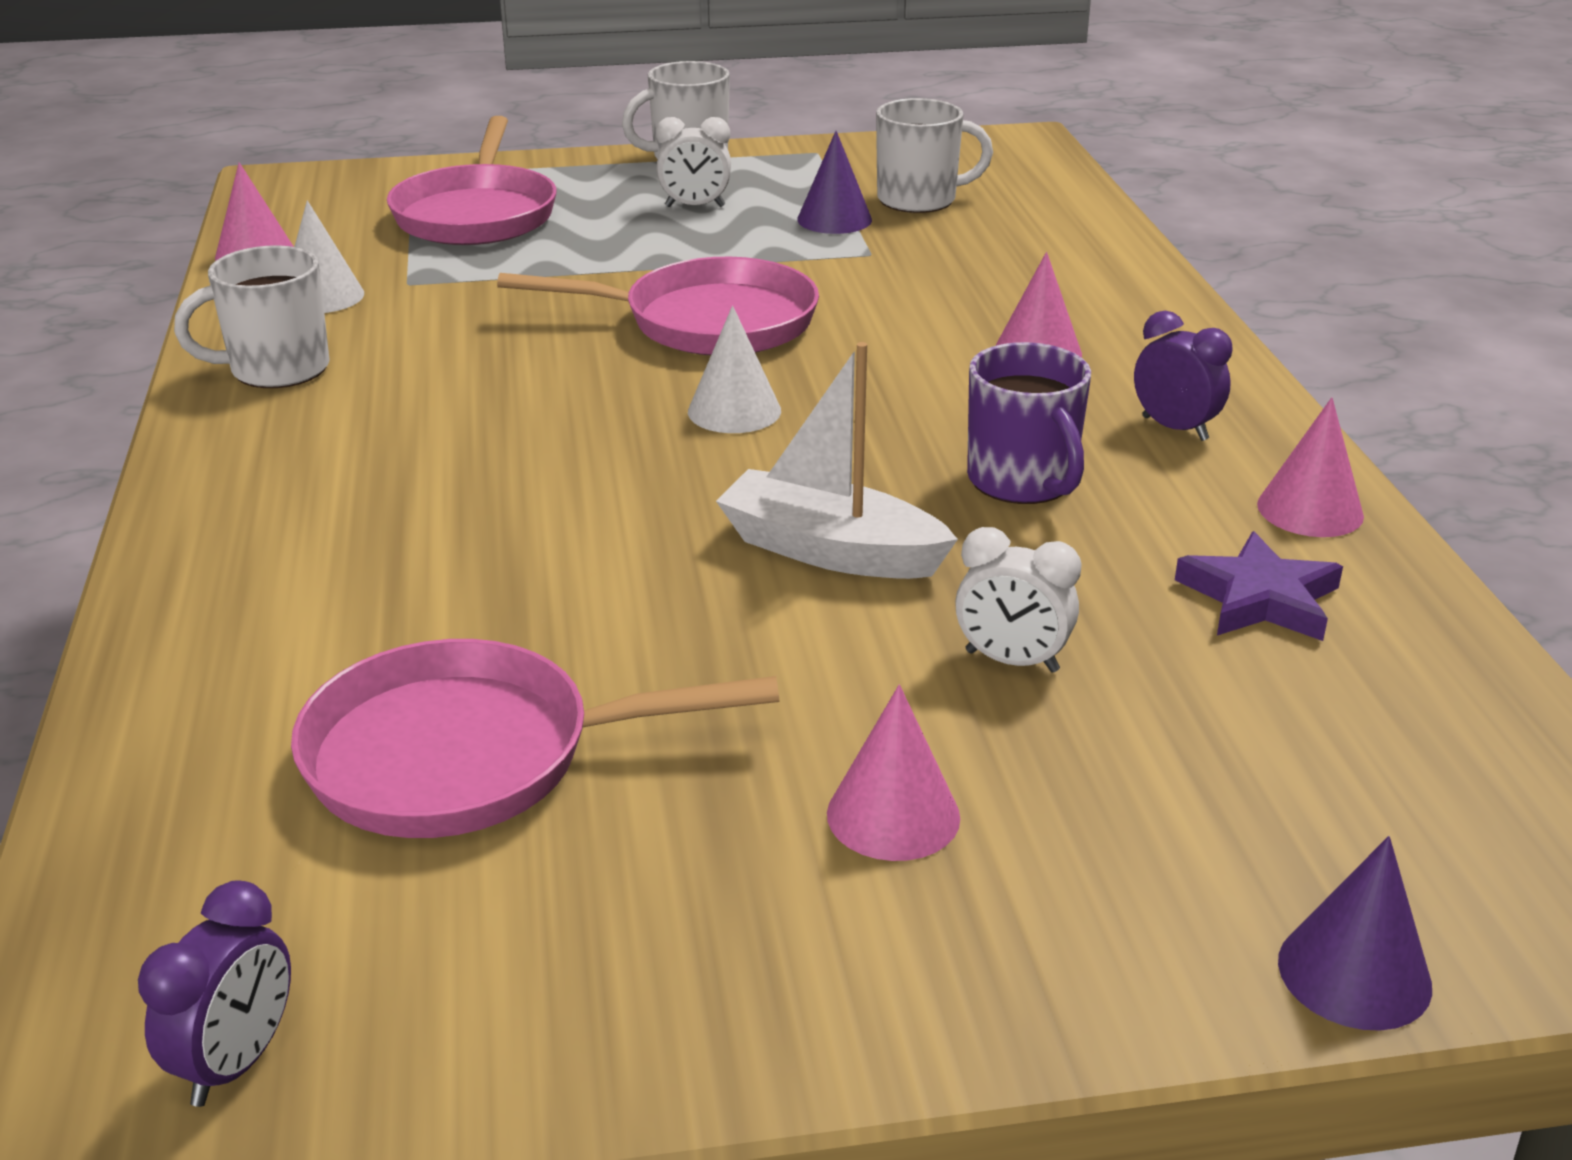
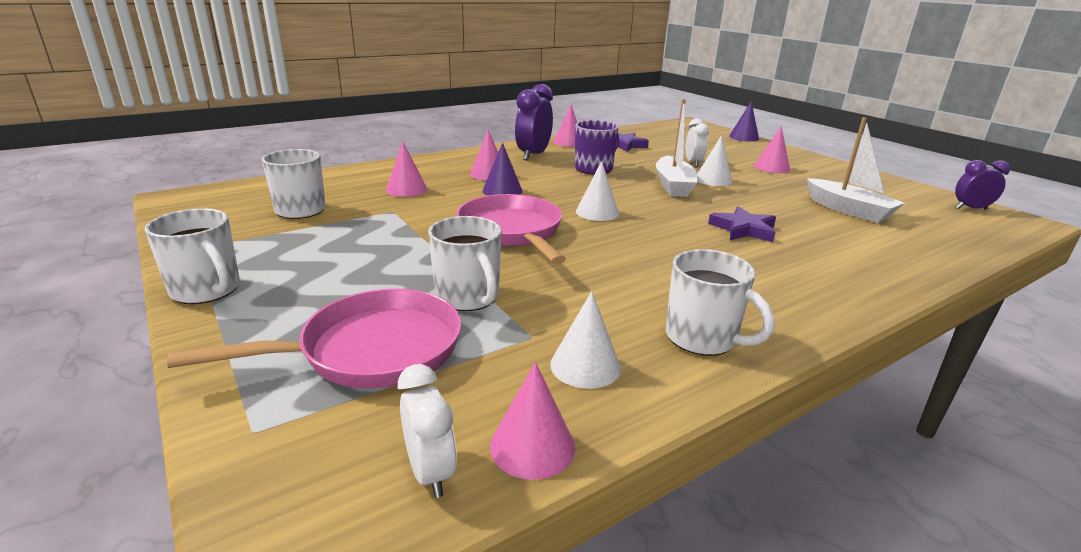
camera: 115 degrees left, 5 degrees down
pink pan [291,639,779,838] -> white boat [807,117,905,223]
white clock [656,117,731,207] -> white clock moved to [398,364,457,498]
purple cone [797,131,872,234] -> purple cone moved to [482,143,523,196]
purple clock [1134,311,1232,441] -> purple clock [515,84,553,161], size x1.61
none -> pink cone [386,141,427,197]
none -> white mug [428,216,502,311]
none -> white cone [697,135,733,186]
none -> purple star [708,206,776,242]

